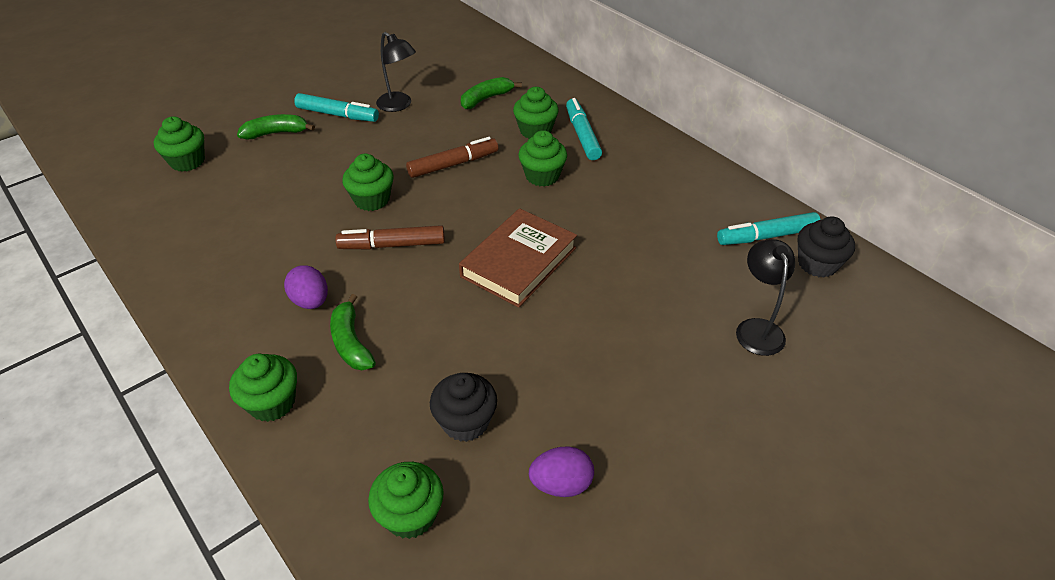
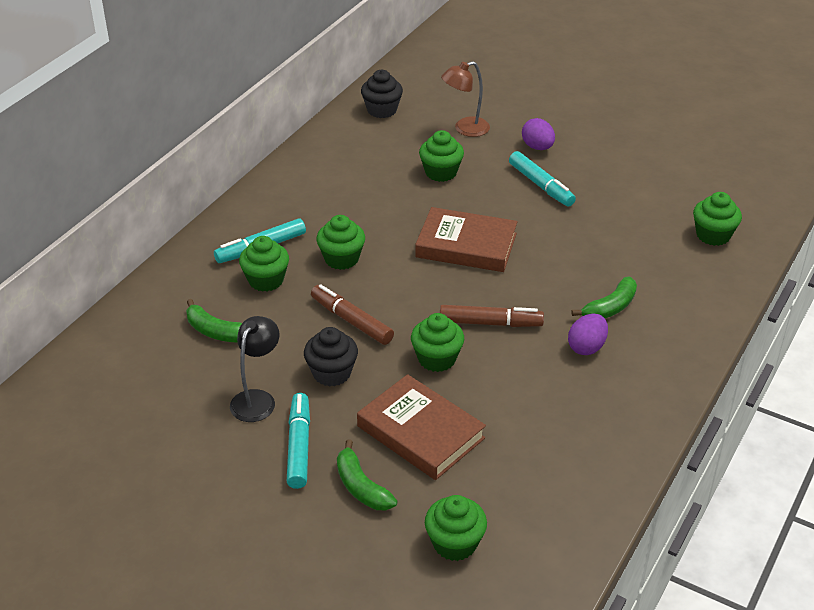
camera: 110 degrees left, 5 degrees down
green cupcake [229,354,297,422] -> green cupcake moved to [419,130,464,182]
brown marker [335,225,445,249] -> brown marker turned 60 degrees counterclockwise [440,305,544,327]
black cupcake [430,373,497,442] -> black cupcake moved to [304,327,358,387]
purple egg [529,446,594,497] -> purple egg moved to [522,118,555,150]
turquoise marker [717,212,821,245] -> turquoise marker moved to [509,151,576,207]
black lamp [736,239,795,356] -> brown lamp [441,61,490,137]
none -> brown book [357,374,486,480]

